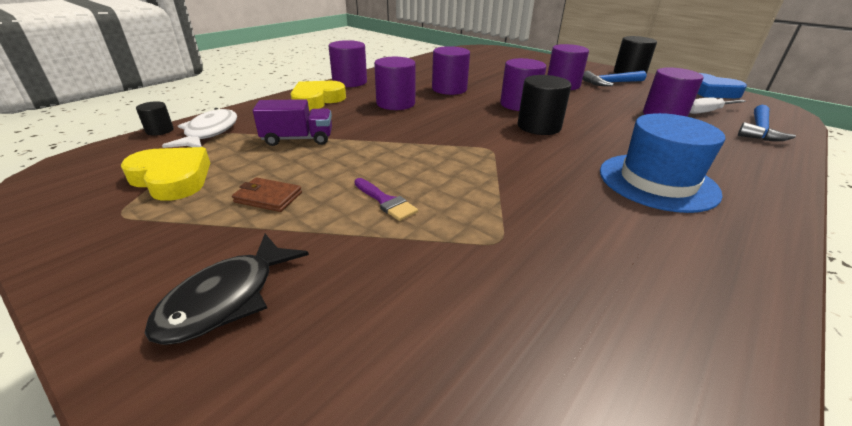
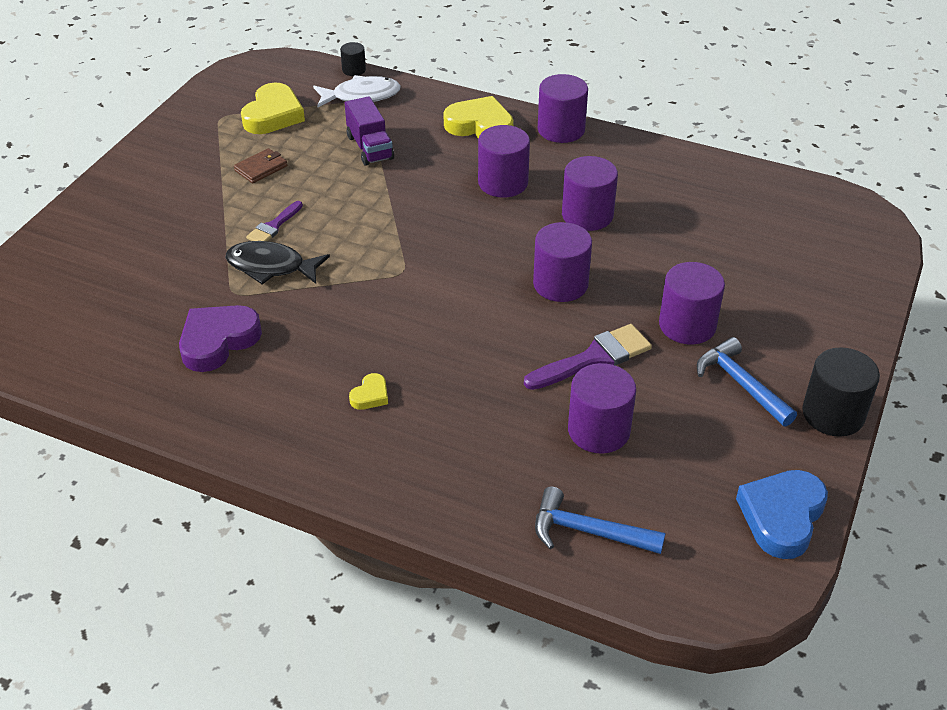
camera: 75 degrees right, 10 degrees up
black fish [145,234,309,345] -> black fish moved to [225,241,330,284]
brown wallet [232,177,302,212] -> brown wallet turned 45 degrees clockwise [234,148,287,184]
black cylinder [518,75,572,135] -> none
blue hat [600,113,725,213] -> yellow heart [349,373,388,410]
white screwdriver [690,98,746,114] -> none
none -> purple heart [179,305,262,372]
none -> purple brush [524,324,652,390]

